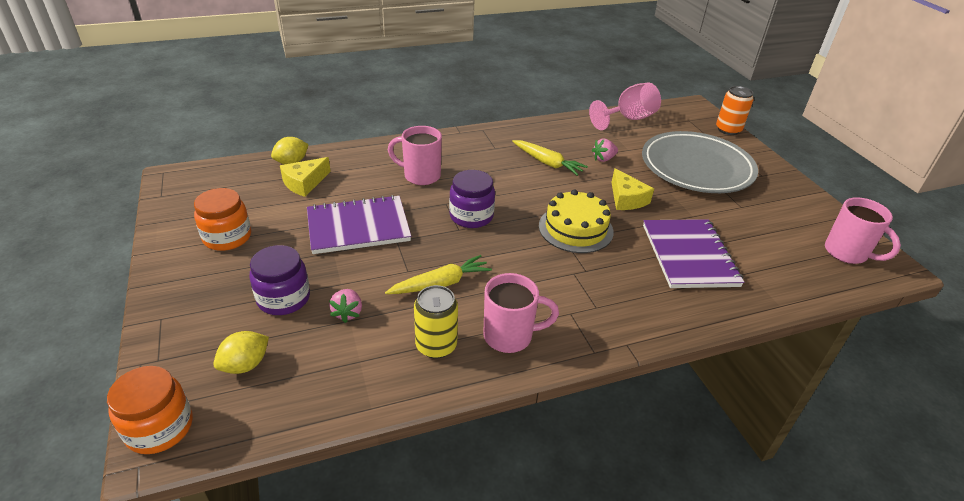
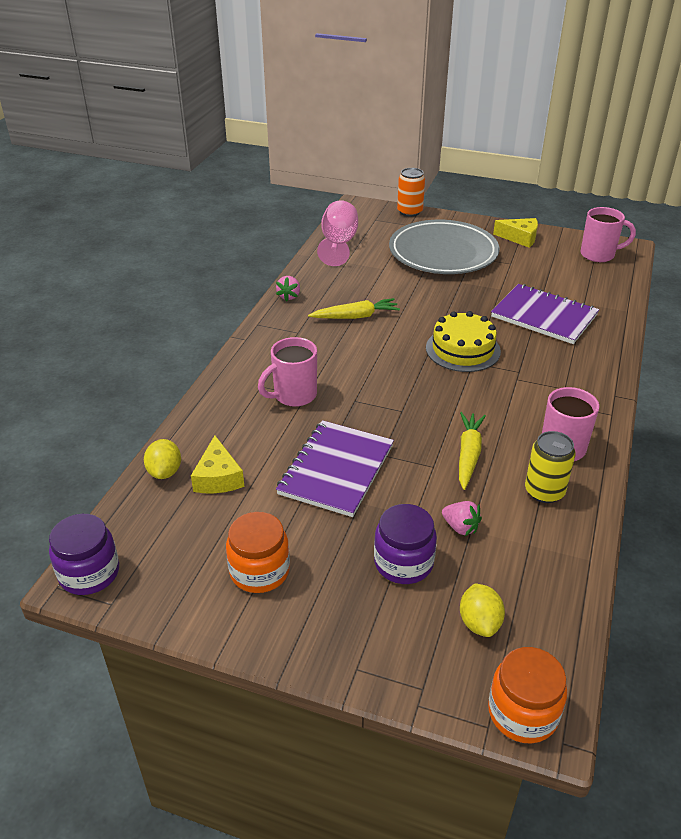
camera: 50 degrees left, 0 degrees up
purple jar [449,170,495,228] -> purple jar moved to [49,514,119,595]
pink strawberry [592,139,618,162] -> pink strawberry moved to [276,276,300,302]
yellow cheese [611,168,654,210] -> yellow cheese moved to [493,218,538,248]

